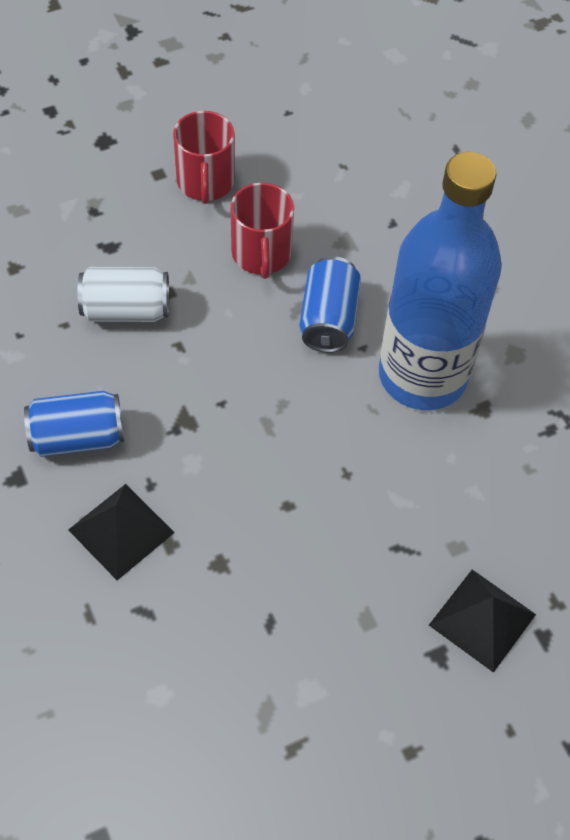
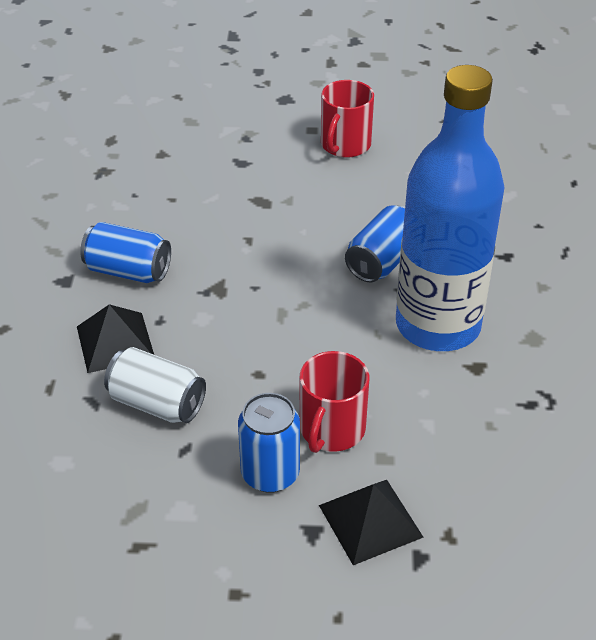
camera: 30 degrees right, 15 degrees down
white can [78,267,169,322] -> white can moved to [104,347,206,423]
red mug [231,183,294,279] -> red mug moved to [300,351,369,453]
none -> blue can [238,393,300,493]

